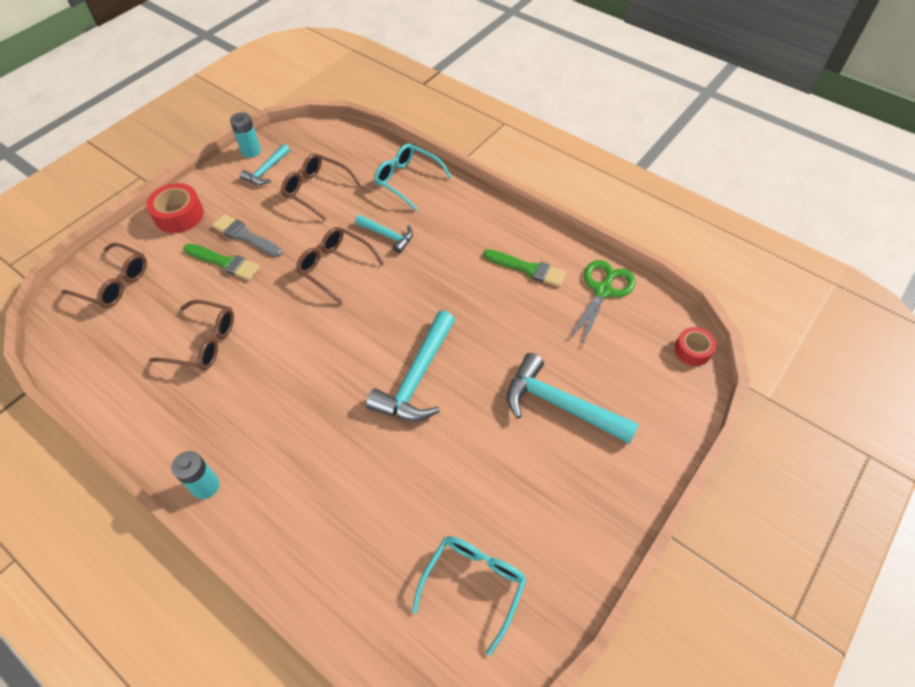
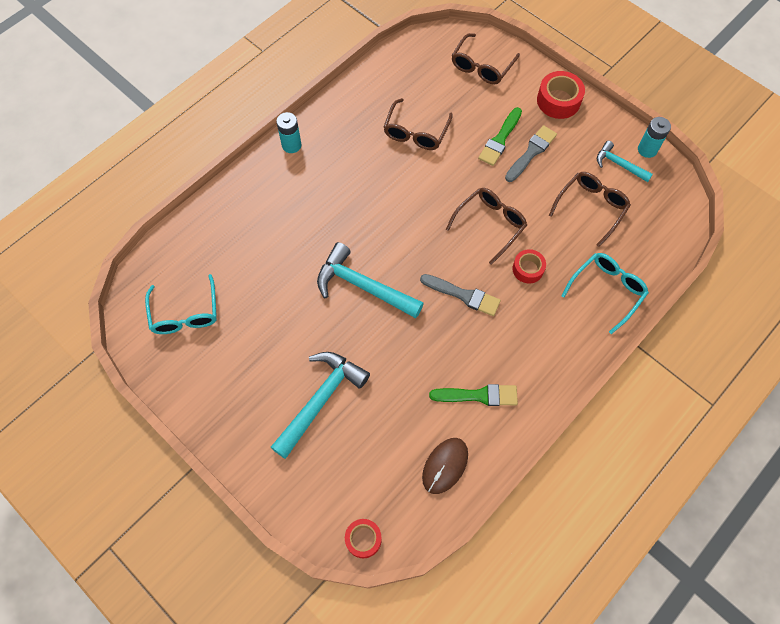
camera: 95 degrees right, 10 degrees up
turquoise hammer [355,215,413,253] -> red tape [513,249,546,284]
turquoise glasses [412,536,527,656] -> turquoise glasses turned 45 degrees clockwise [145,274,217,334]
green brush [483,249,567,287] -> green brush turned 120 degrees counterclockwise [429,384,518,406]
green scissors [568,260,636,346] -> brown mouse [422,438,468,494]
none -> grey brush [420,274,501,316]

